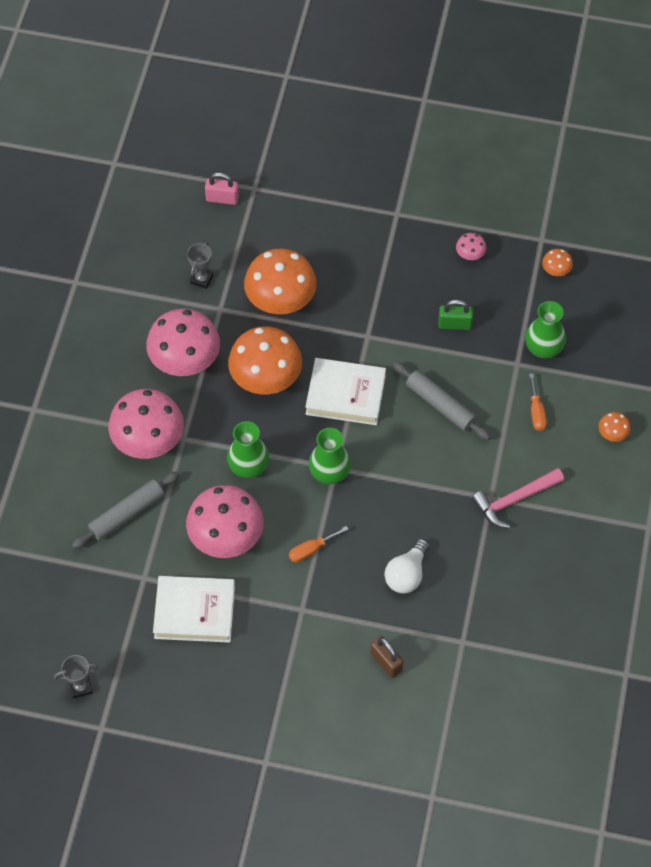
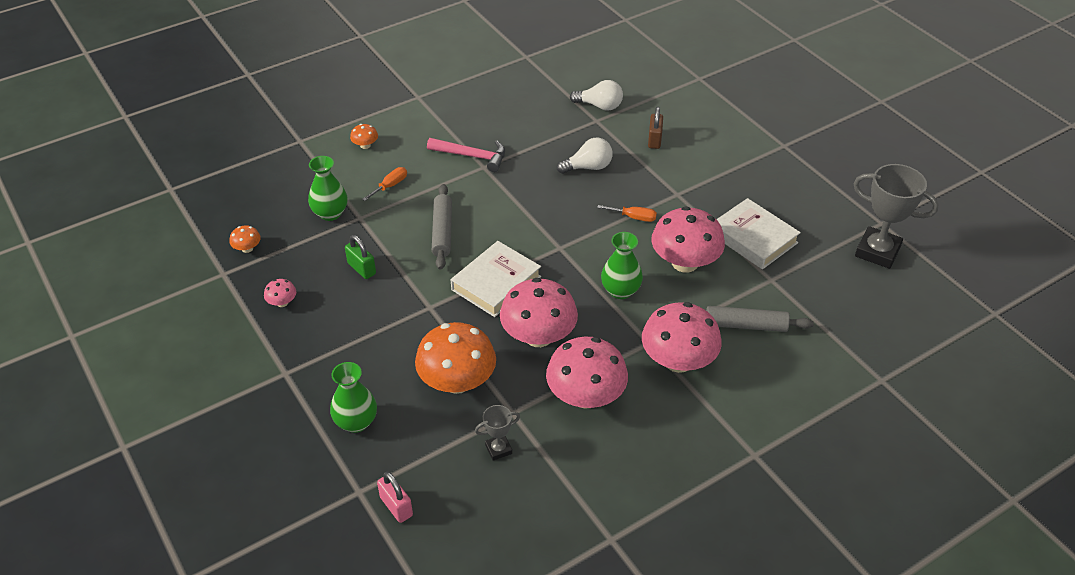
camera: 135 degrees left, 15 degrees down
grey trophy [54,655,99,698] -> grey trophy [853,164,939,269], size x2.03
orange mushroom [228,326,302,394] -> pink mushroom [500,278,578,347]
white book [305,358,386,425] -> white book turned 75 degrees clockwise [451,241,541,317]
green vase [309,428,351,484] -> green vase moved to [330,362,377,433]
none -> white light bulb [570,80,623,111]

